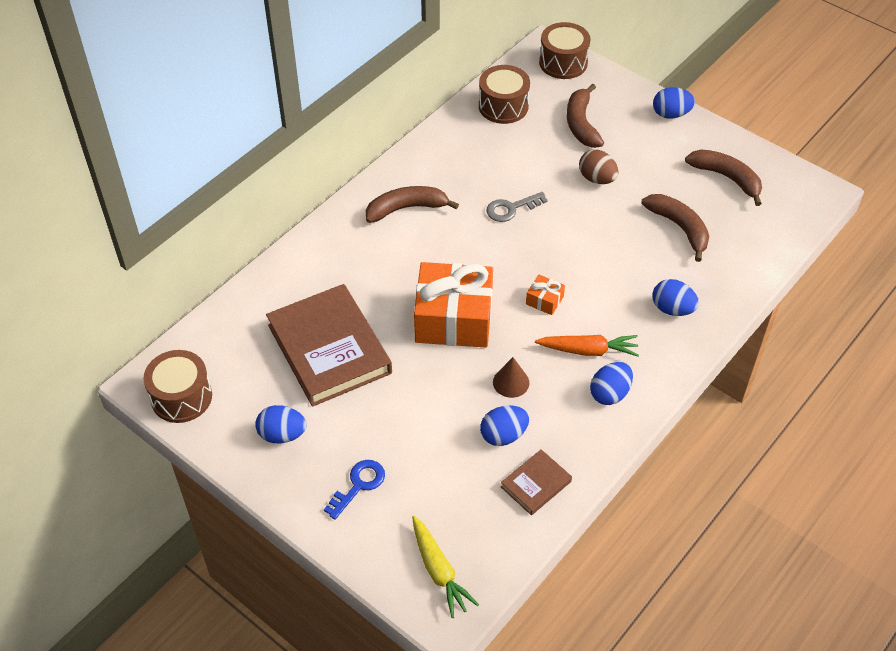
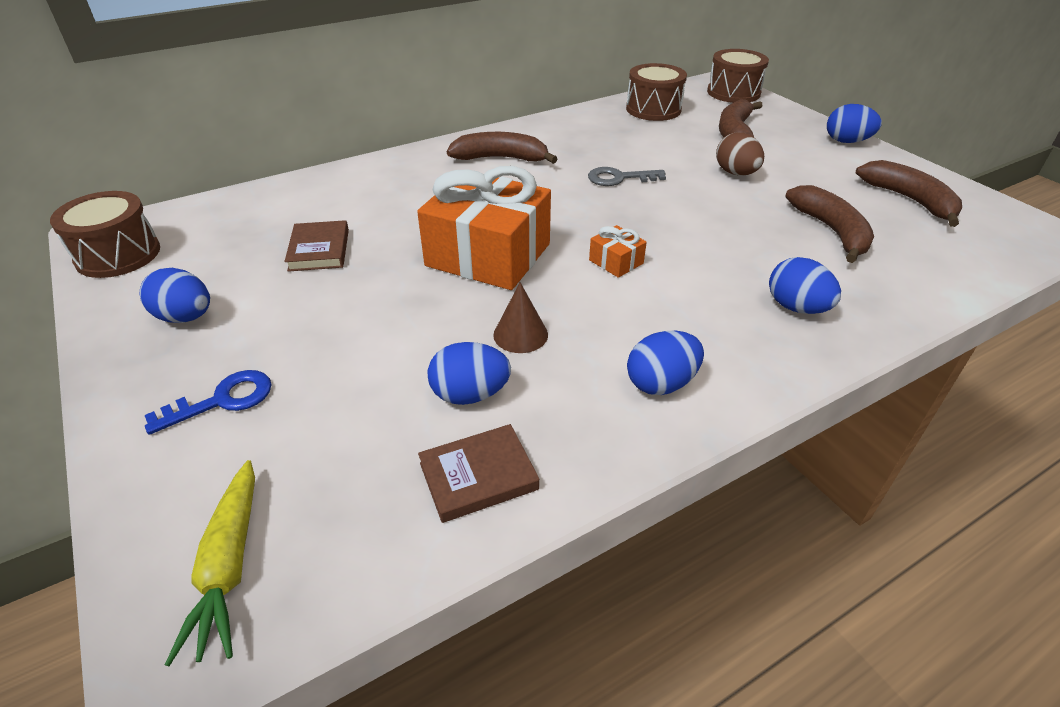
camera: 20 degrees right, 10 degrees down
brown book [266,284,392,407] -> brown book [285,220,349,272], size x0.47
orange carrot [535,335,639,357] -> none

